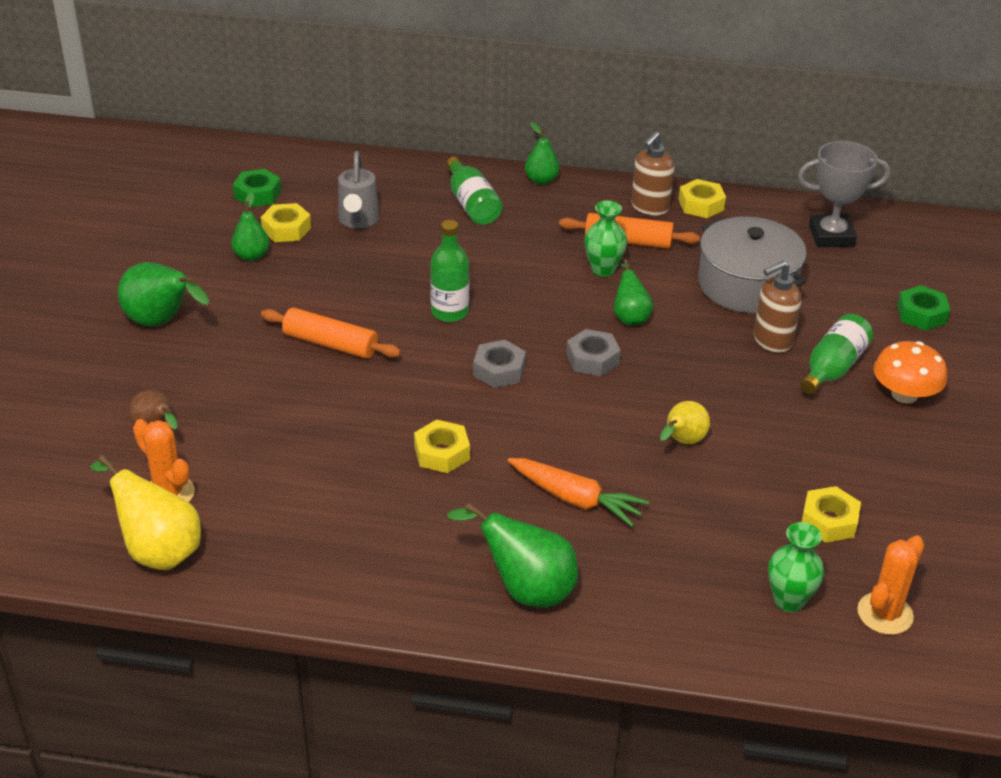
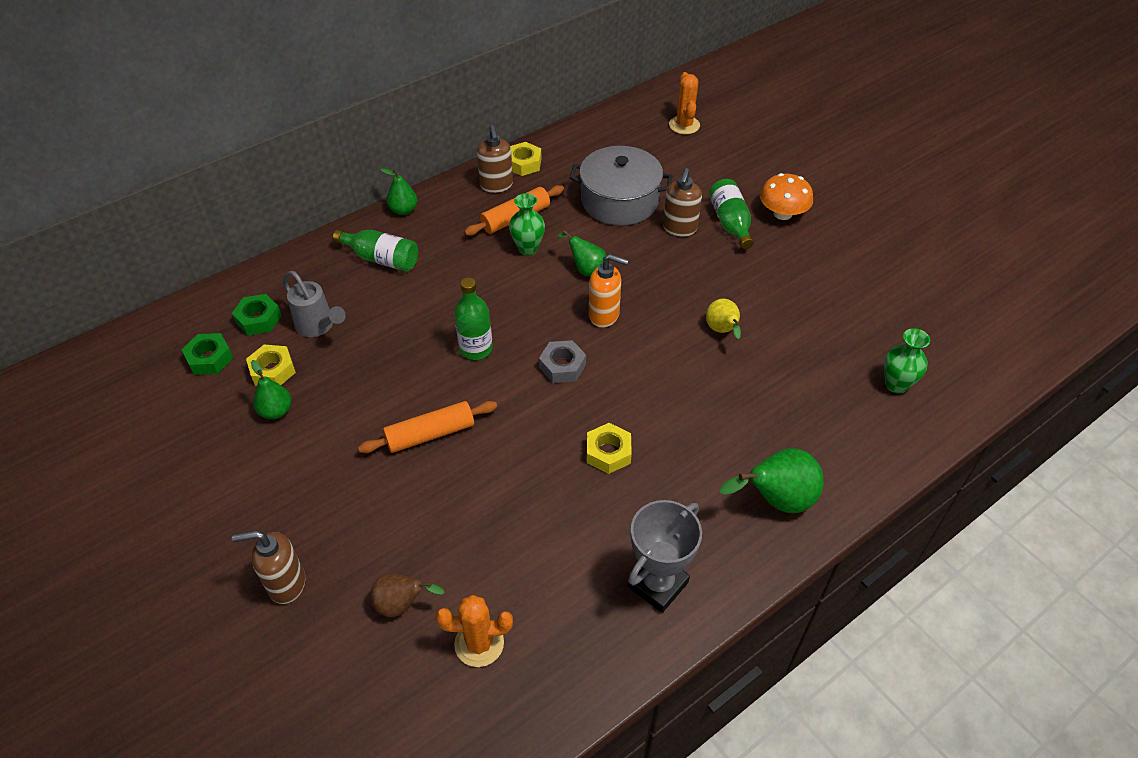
camera: 45 degrees left, 10 degrees up
yellow pear [90,455,201,570] -> none
green pear [118,262,209,327] -> none
orange carrot [508,458,649,527] -> none
grey nut [566,329,621,376] -> orange soap dispenser [589,254,628,327]
grey trophy [798,141,890,247] -> grey trophy moved to [627,500,702,613]
yellow nut [802,486,861,543] -> none
orange cactus [857,535,924,635] -> orange cactus moved to [669,72,700,134]
green nut [897,285,950,331] -> green nut moved to [232,294,282,335]
none -> brown soap dispenser [232,530,305,604]

